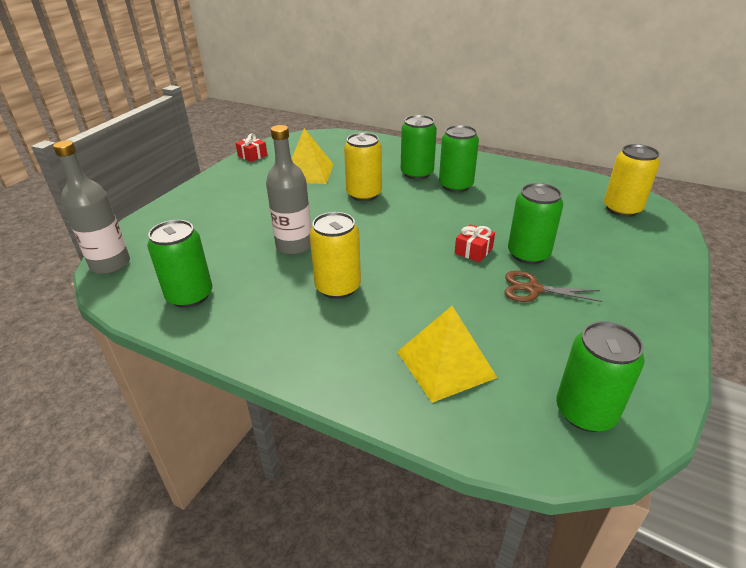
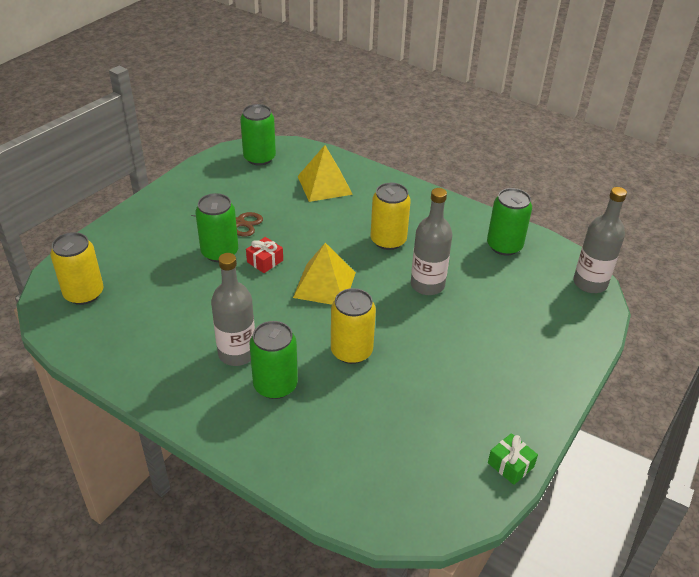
camera: 175 degrees left, 5 degrees up
red gift [235,133,267,162] -> green gift [488,433,538,485]
yellow pyramid [292,128,334,184] -> yellow pyramid moved to [293,243,356,305]
green can [439,125,479,193] -> grey bottle [211,253,255,366]

